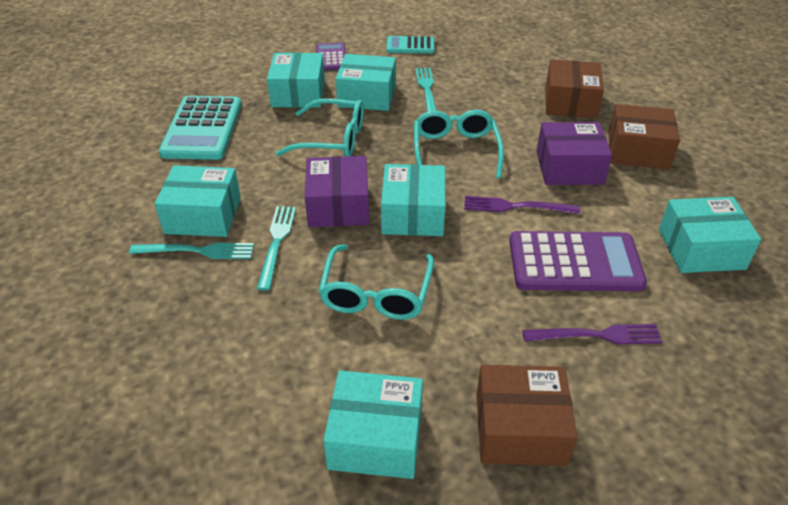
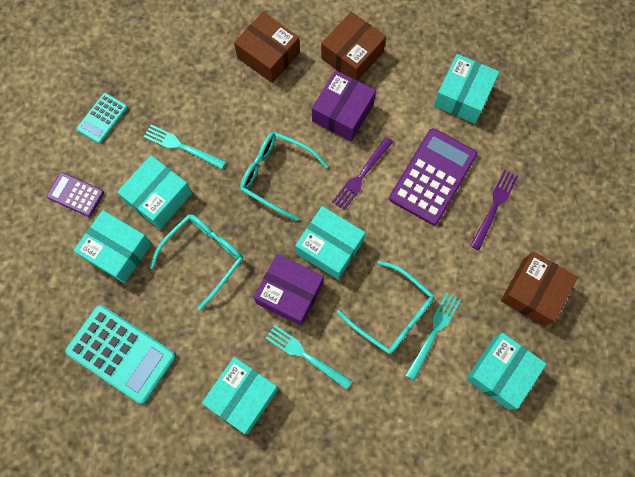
camera: 60 degrees left, 30 degrees up
turquoise fork [129,243,254,259] -> turquoise fork moved to [405,292,461,380]

